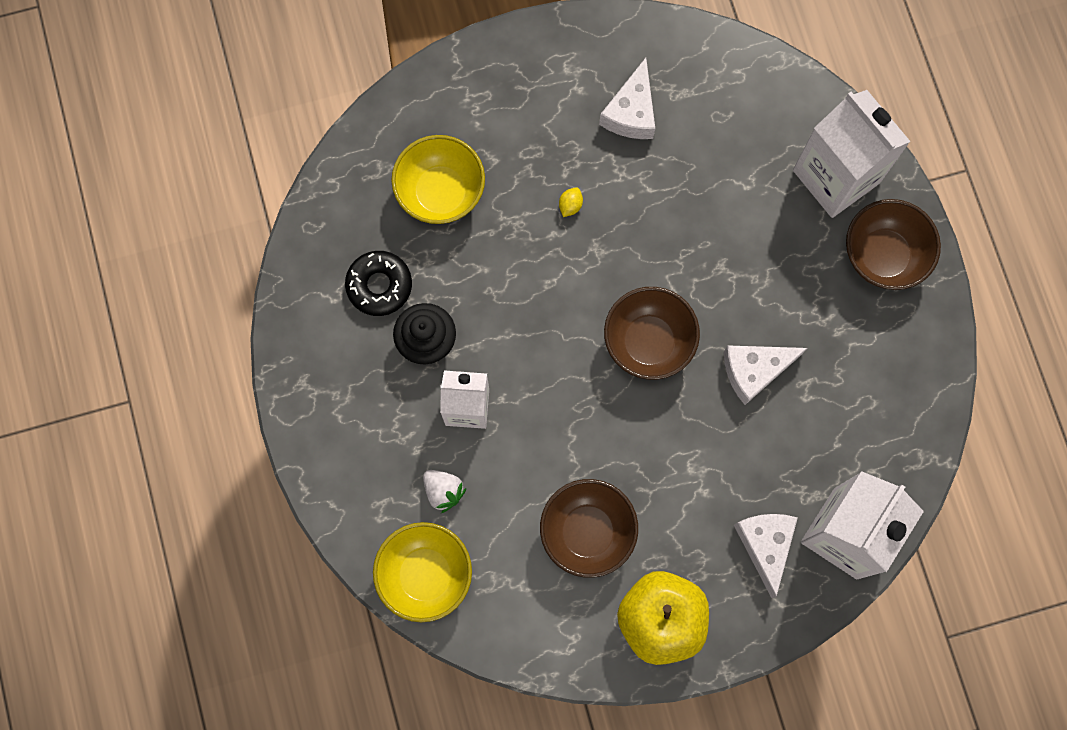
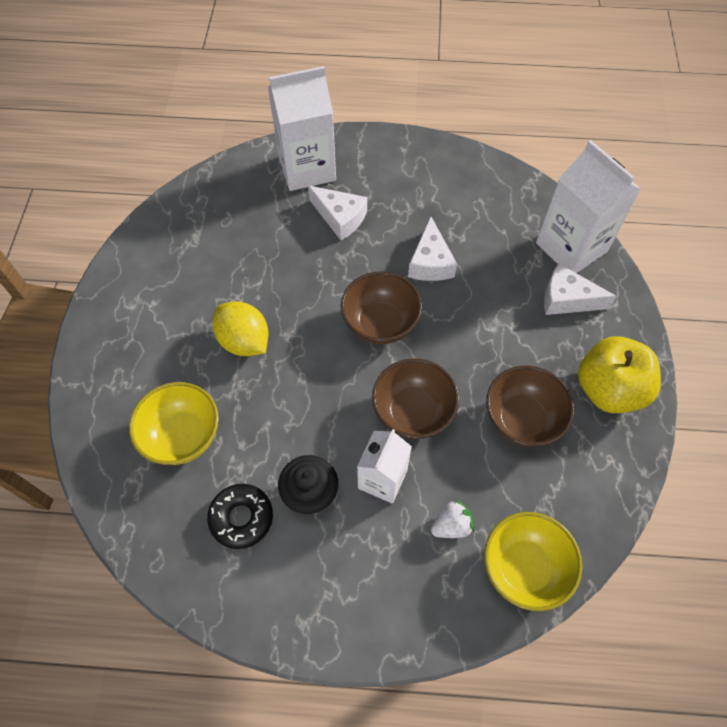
camera: 70 degrees left, 15 degrees down
yellow lemon [559,187,583,217] -> yellow lemon [213,301,269,356], size x2.46
white cheese [599,58,655,139] -> white cheese moved to [308,185,367,240]
brown bowl [846,199,941,290] -> brown bowl moved to [372,358,459,439]

